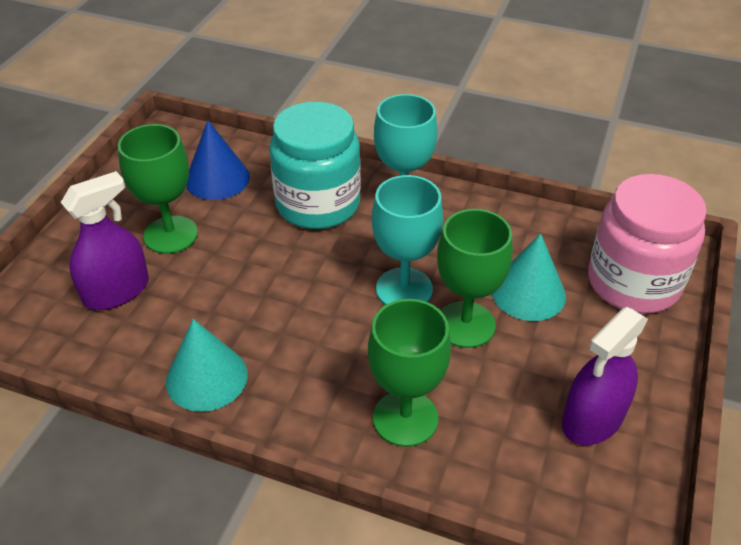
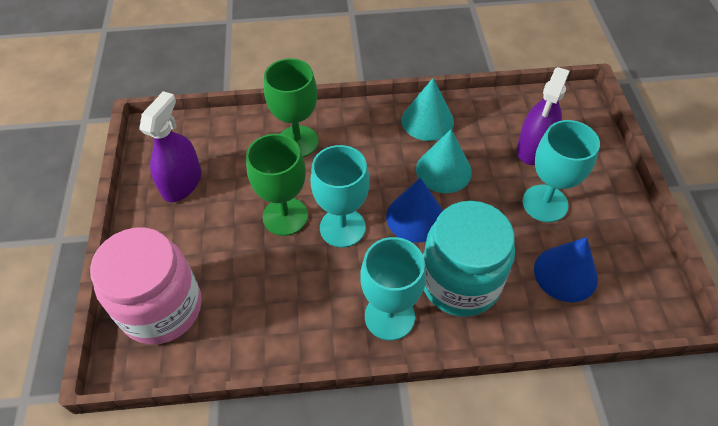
camera: 155 degrees right, 10 degrees up
green goblet [118,124,198,254] -> turquoise goblet [523,120,600,222]
turquoise cone [492,233,566,321] -> turquoise cone moved to [416,129,472,193]
none -> blue cone [386,178,443,243]

